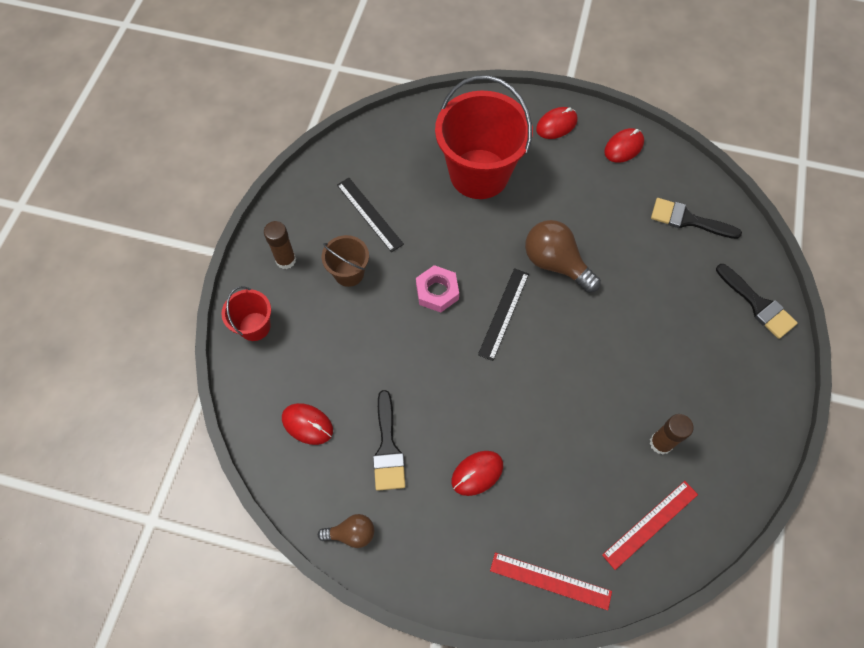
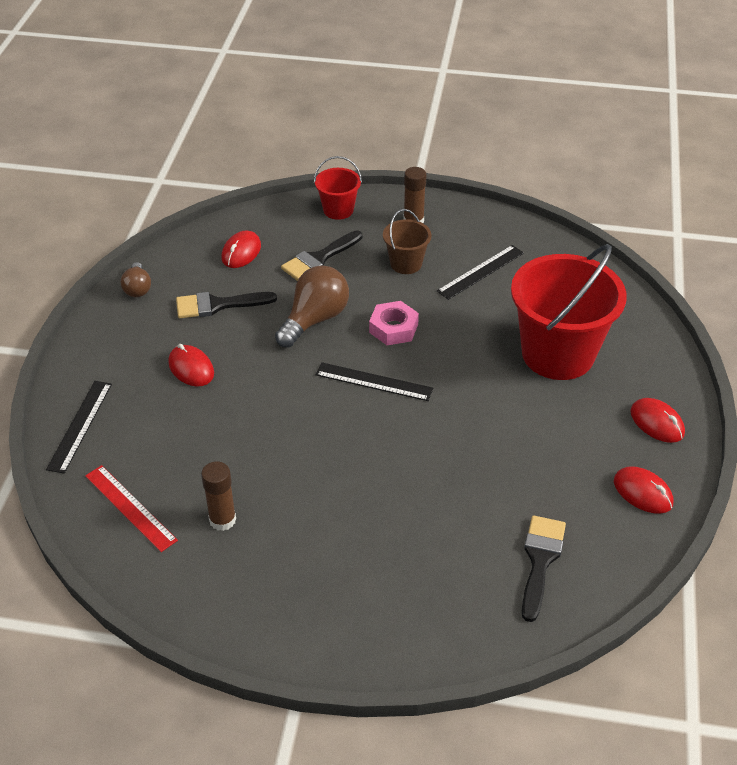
camera: 85 degrees right, 20 degrees down
red ruler [490,552,612,610] -> black ruler [46,381,112,474]
brown light bulb [525,220,601,293] -> brown light bulb moved to [275,266,349,348]
black brush [716,264,798,339] -> black brush moved to [281,230,362,281]

